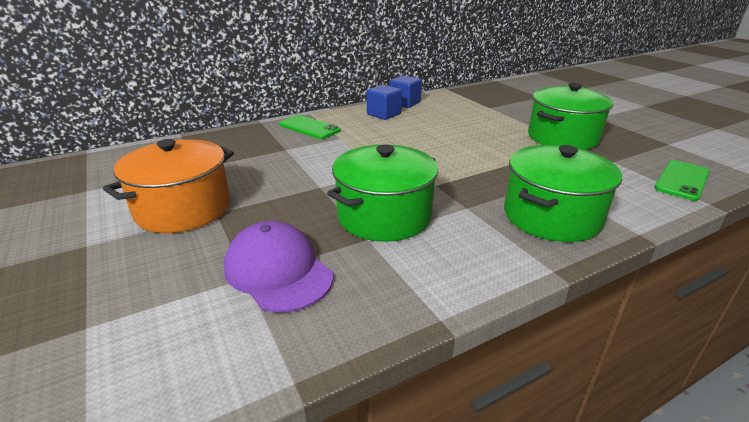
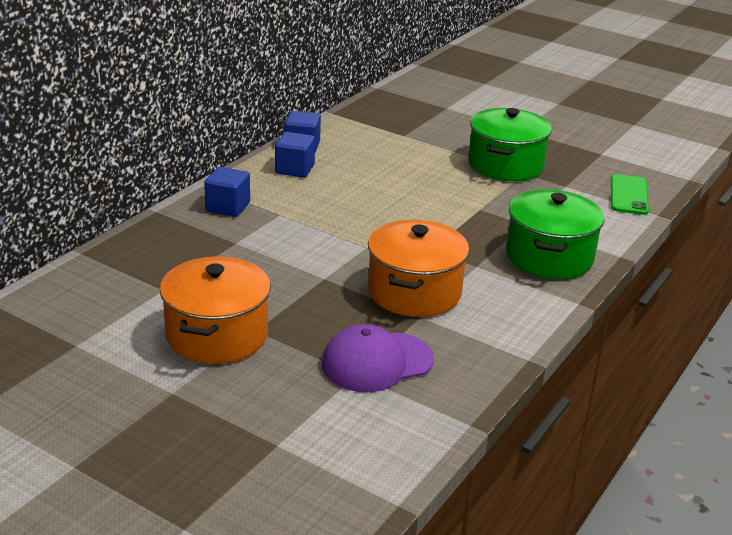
camera: 30 degrees left, 0 degrees up
purple cap [224,221,333,313] -> purple cap turned 45 degrees counterclockwise [322,324,434,392]
green phone [279,115,341,139] -> blue cube [204,167,250,217]
green pot [327,144,438,242] -> orange pot [368,220,469,317]

